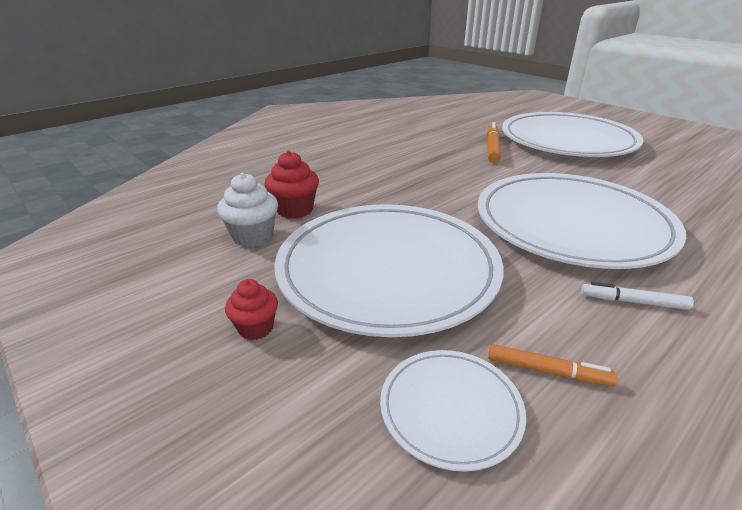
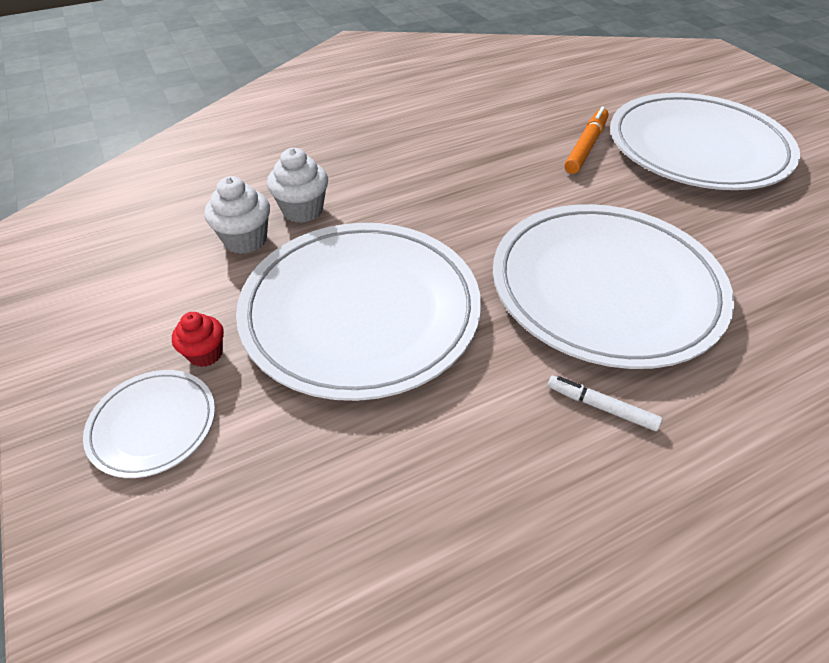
camera: 15 degrees right, 15 degrees up
red cupcake [265,151,319,219] -> white cupcake [267,148,328,223]
white plate [380,350,526,472] -> white plate moved to [83,370,215,478]
orange marker [488,344,618,386] -> none

